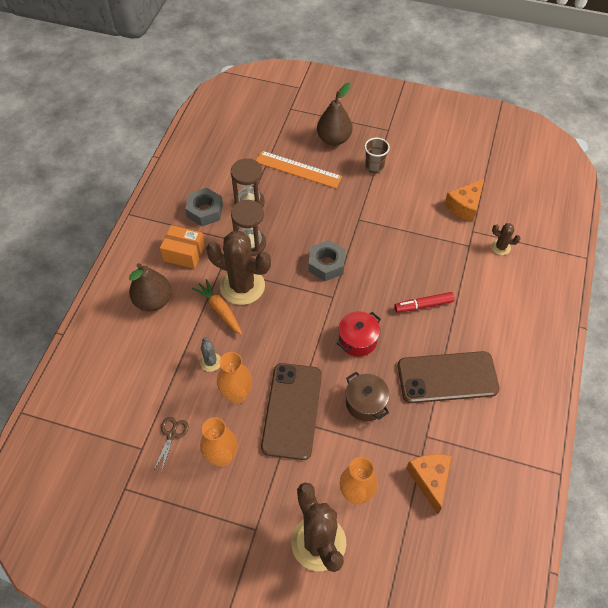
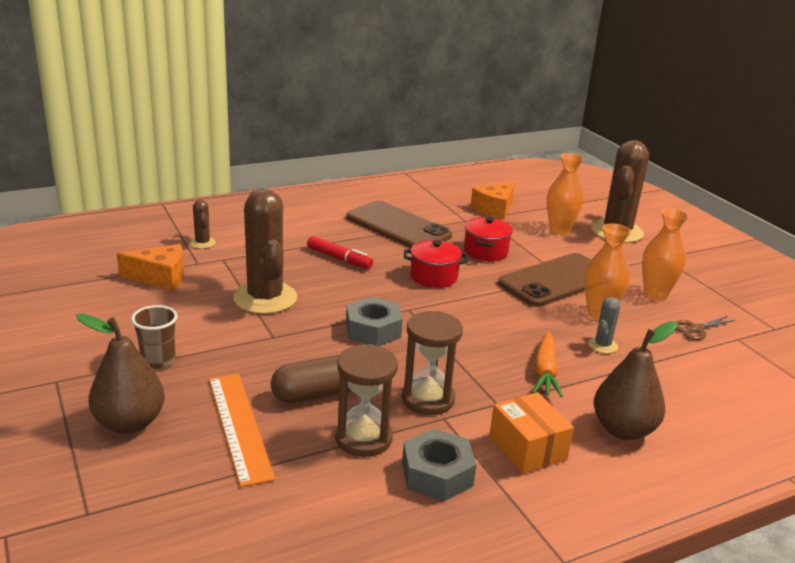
camera: 135 degrees left, 30 degrees down
brown cactus [206,231,271,305] -> brown cactus moved to [233,189,297,314]
brown pot [346,372,390,421] -> red pot [464,217,513,261]
none -> brown capsule [271,354,351,403]

